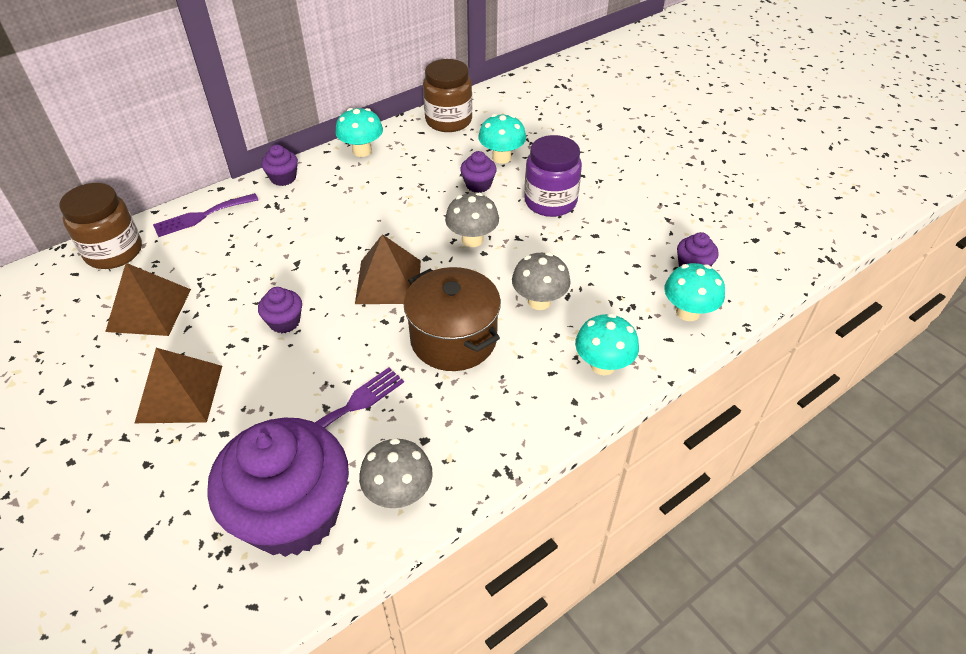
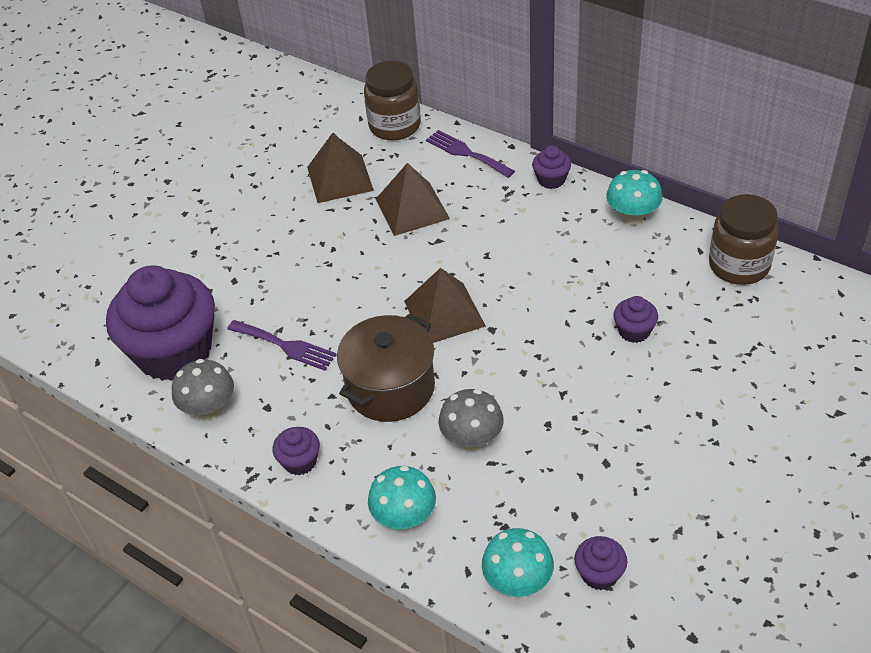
camera: 75 degrees right, 0 degrees up
brown pyramid [135,348,222,423] -> brown pyramid moved to [376,163,450,236]
purple cupcake [258,287,302,333] -> purple cupcake moved to [273,427,320,475]
grey mushroom [445,193,499,247] -> none
turquoise mushroom [478,114,526,164] -> none
purple jar [524,135,582,217] -> none

